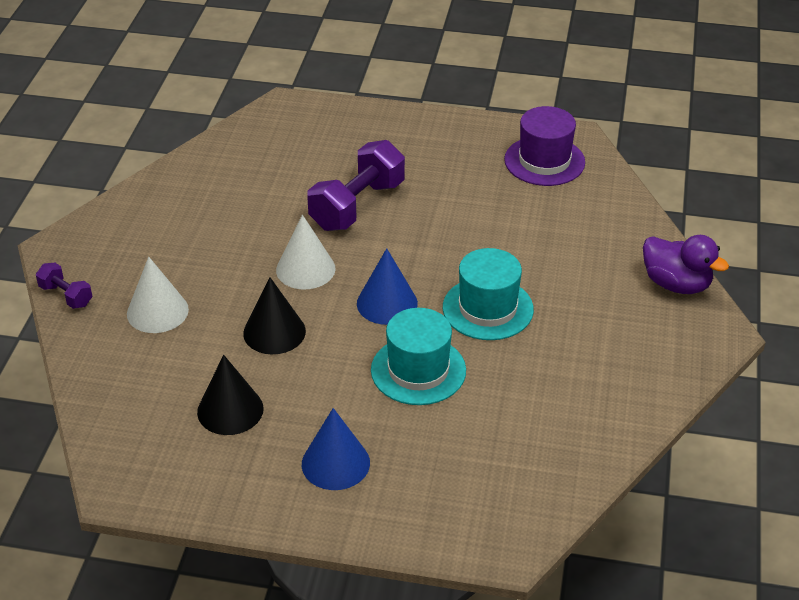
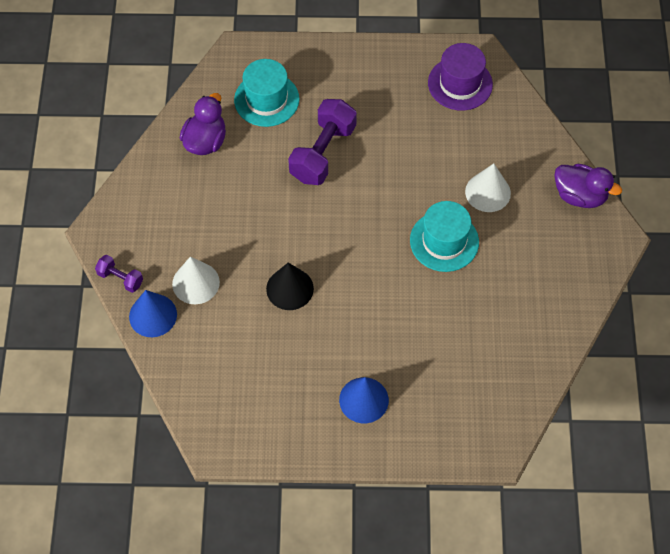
camera: 10 degrees left, 20 degrees up
black cone [197,355,264,435] -> none
white cone [276,214,335,289] -> white cone moved to [465,164,511,212]
blue cone [357,248,418,325] -> blue cone moved to [129,290,177,337]
turquoise hat [371,308,466,405] -> turquoise hat moved to [234,59,299,127]
none -> purple duck [180,93,226,155]

